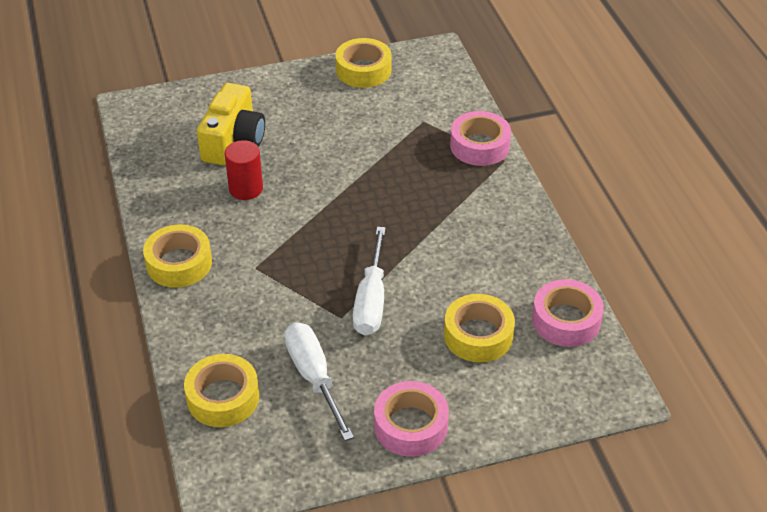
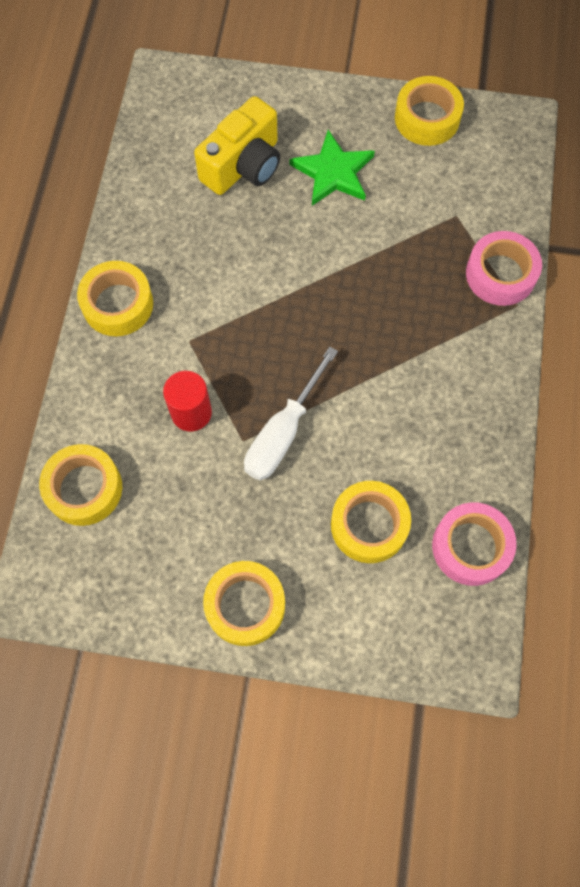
camera: 25 degrees right, 25 degrees up
red cylinder [224,140,263,200] -> red cylinder moved to [163,371,212,431]
white screwdriver [284,322,354,441] -> none
pink tape [374,381,449,457] -> yellow tape [203,561,285,646]
none -> green star [289,130,375,205]

